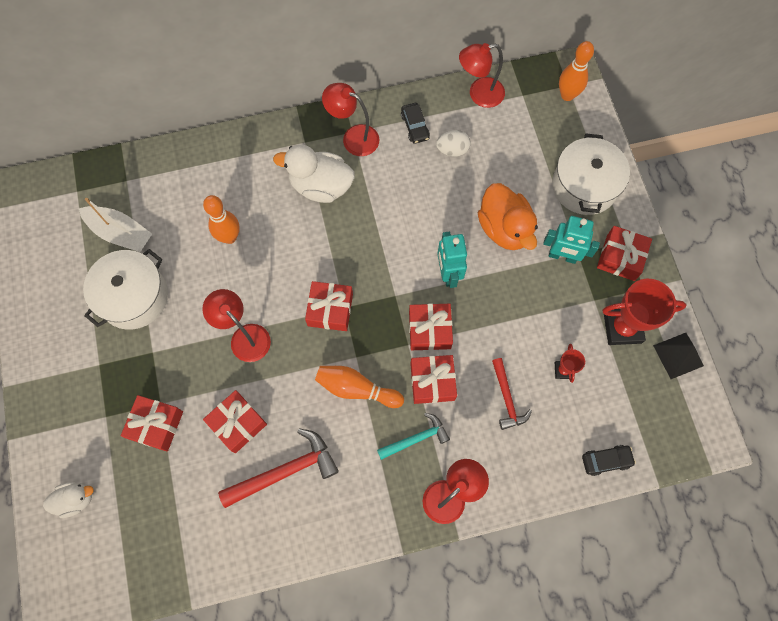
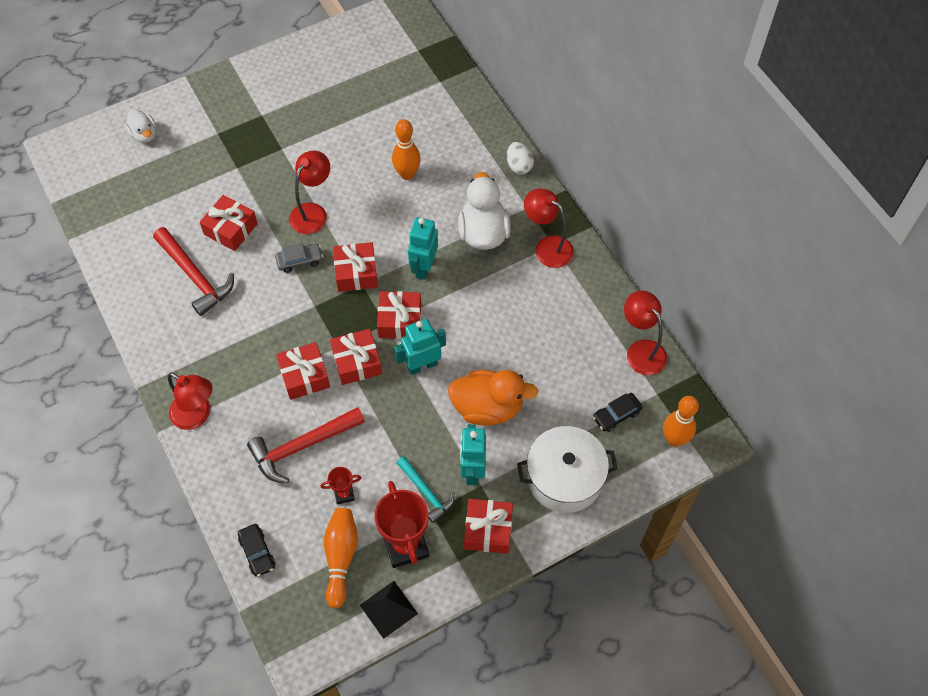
camera: 75 degrees right, 10 degrees down
white boat [79,198,152,252] -> none
white pot [83,249,168,330] -> none
red gift [121,395,183,452] -> red gift moved to [377,291,421,339]
orange bowling pin [315,366,404,408] -> orange bowling pin moved to [324,508,358,609]
red lamp [322,83,379,156] -> red lamp turned 60 degrees counterclockwise [524,188,574,268]
turquoise hammer [377,413,450,460] -> turquoise hammer moved to [397,456,454,523]
black car [401,103,430,144] -> black car moved to [593,393,642,432]
white egg [436,130,471,157] -> white egg moved to [507,142,534,174]
orange duck [478,183,538,250] -> orange duck turned 135 degrees counterclockwise [448,370,538,425]
red hammer [492,358,532,430] -> red hammer [247,407,365,483], size x1.60
none -> grey car [275,243,323,273]
none -> turquoise robot [408,217,438,280]

